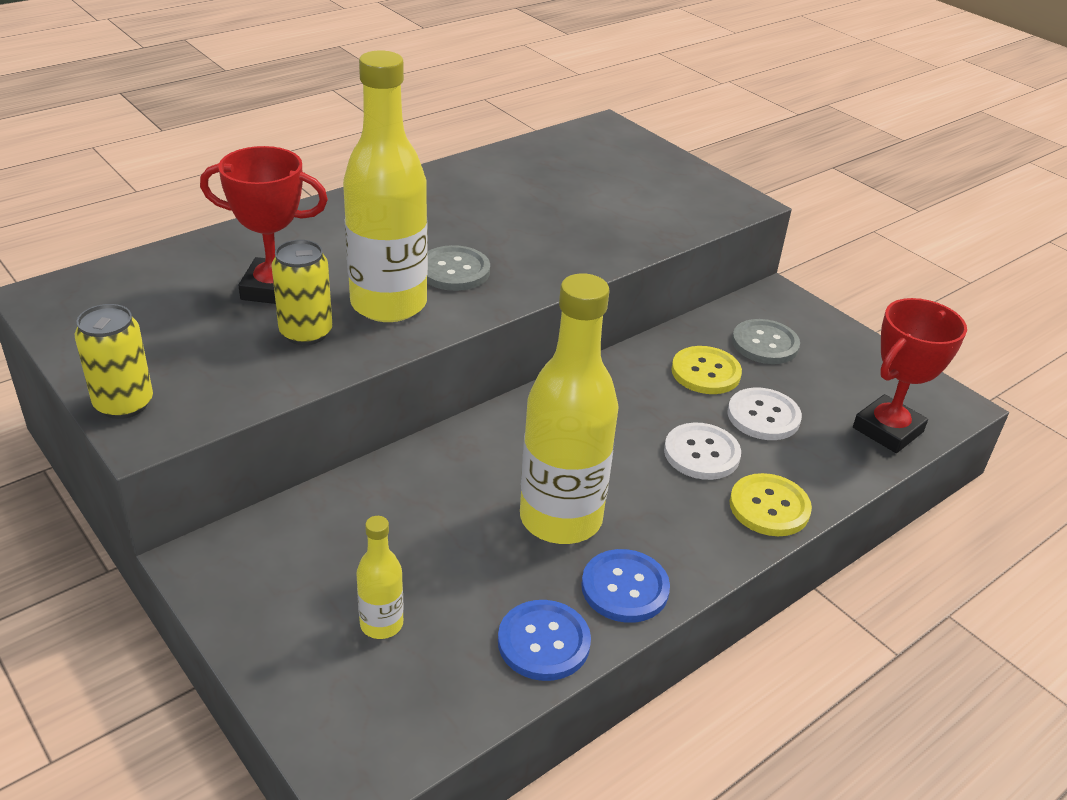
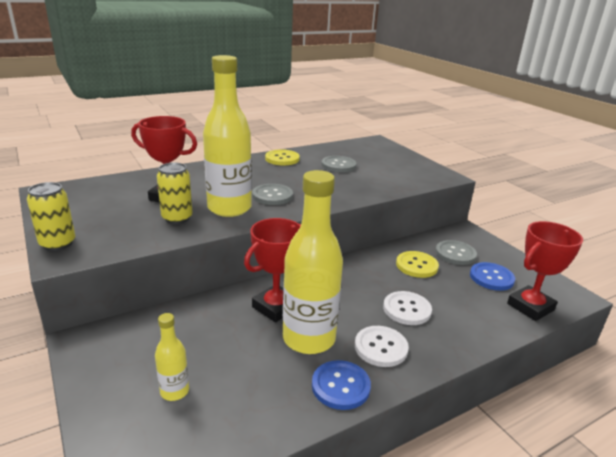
camera: 10 degrees right, 10 degrees down
blue button [498,600,591,681] -> blue button moved to [470,262,515,291]
white button [727,388,802,440] -> white button moved to [355,326,409,367]
yellow button [730,473,812,536] -> yellow button moved to [265,149,300,166]
none -> red trophy [244,218,301,323]
none -> grey button [321,156,357,172]

